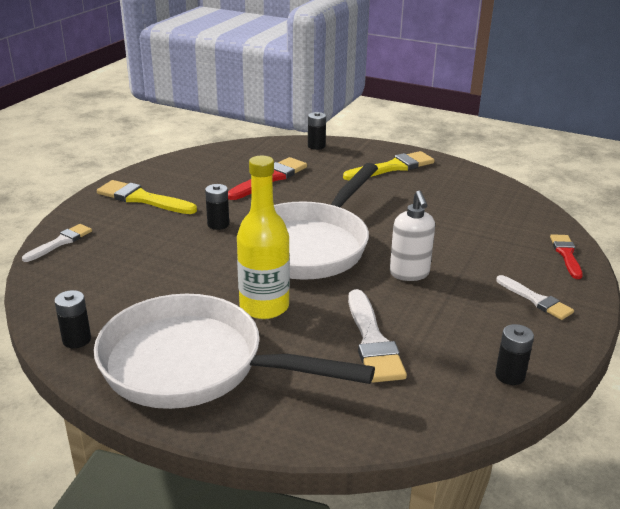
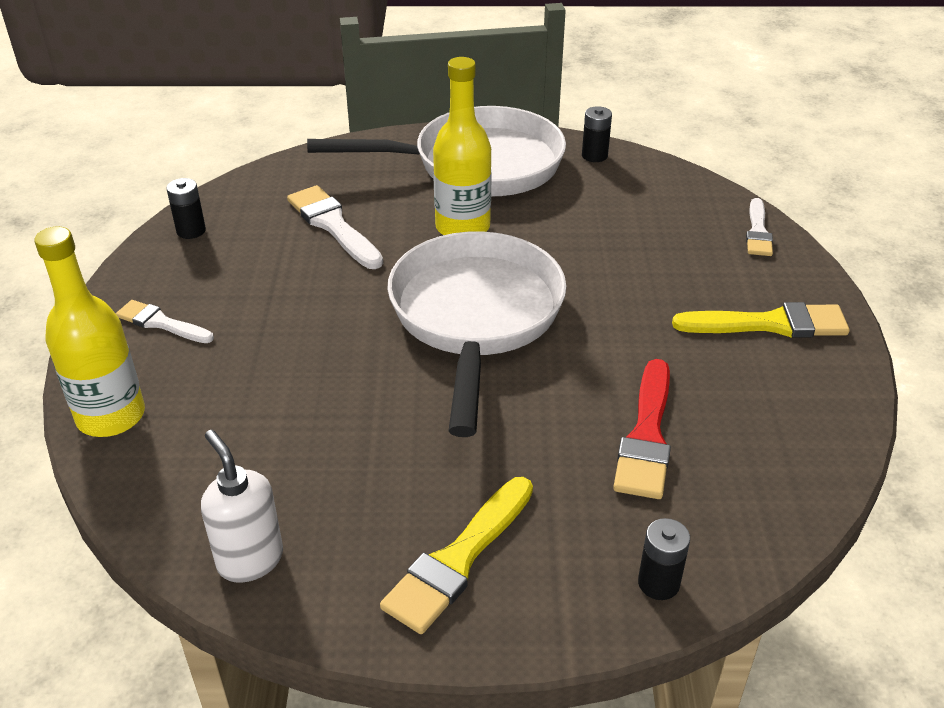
camera: 155 degrees right, 10 degrees up
black battery [205,184,229,230] -> none
white soap dispenser [390,191,435,281] -> white soap dispenser moved to [201,430,283,583]
red brush [550,234,583,279] -> yellow bottle [34,226,145,437]

